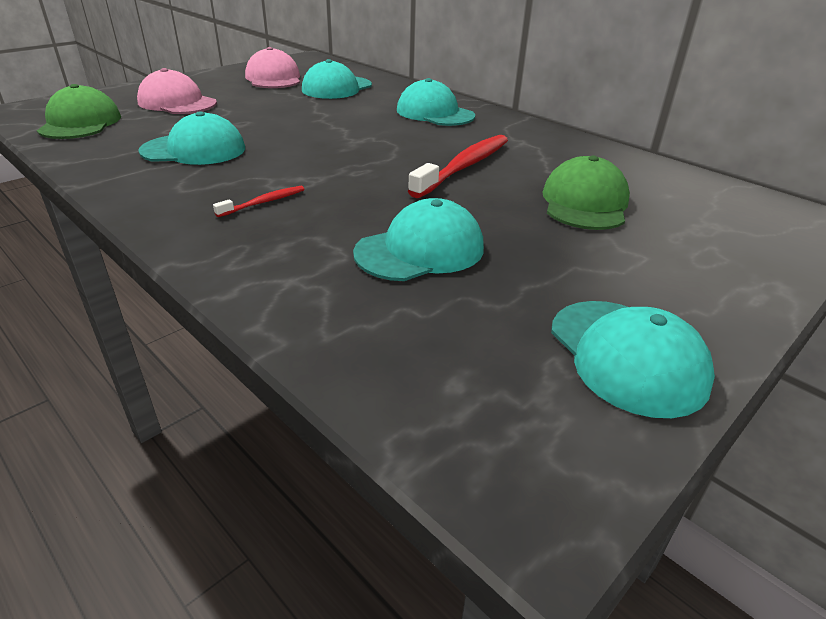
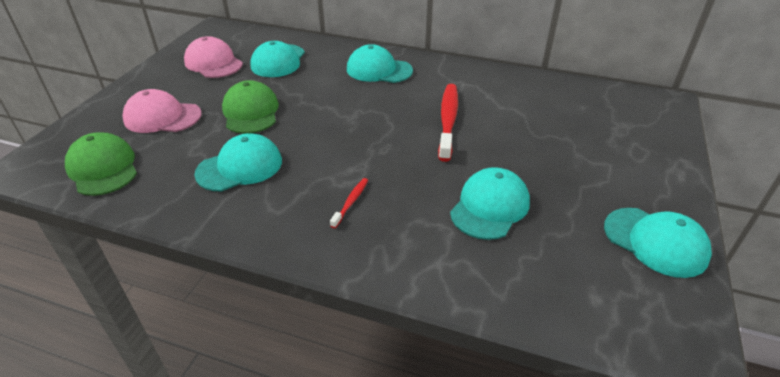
camera: 25 degrees left, 5 degrees up
green cap [543,155,630,230] -> green cap moved to [222,80,279,134]

